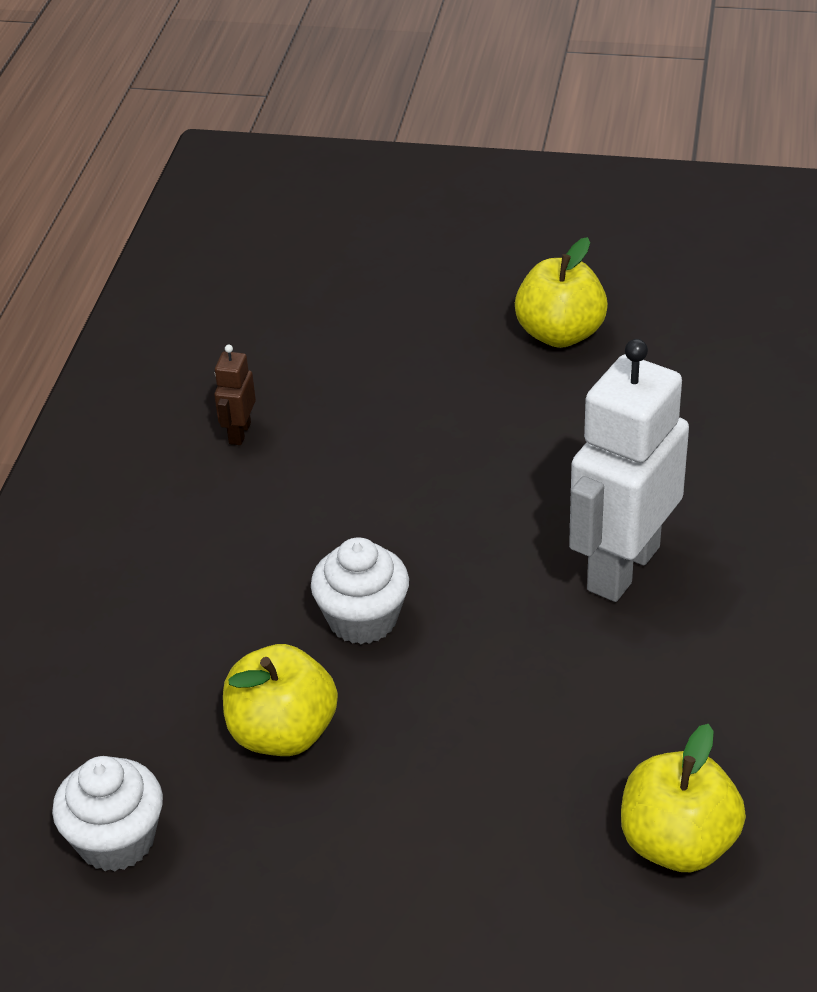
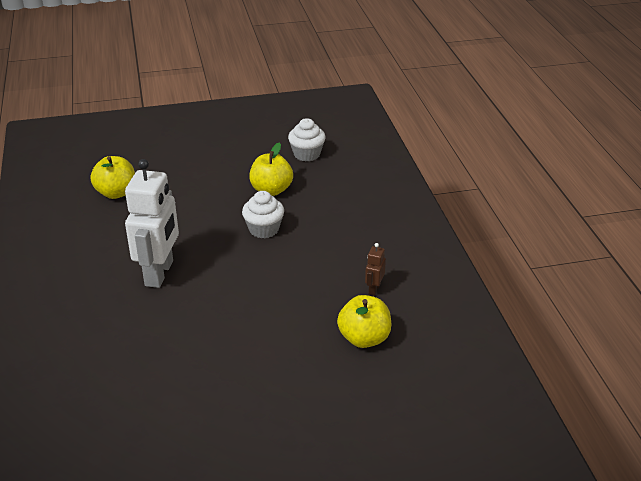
camera: 155 degrees right, 5 degrees down
brown robot [214,344,256,445] -> brown robot turned 150 degrees counterclockwise [365,243,386,296]
yellow apple [515,237,608,348] -> yellow apple moved to [337,295,391,348]

